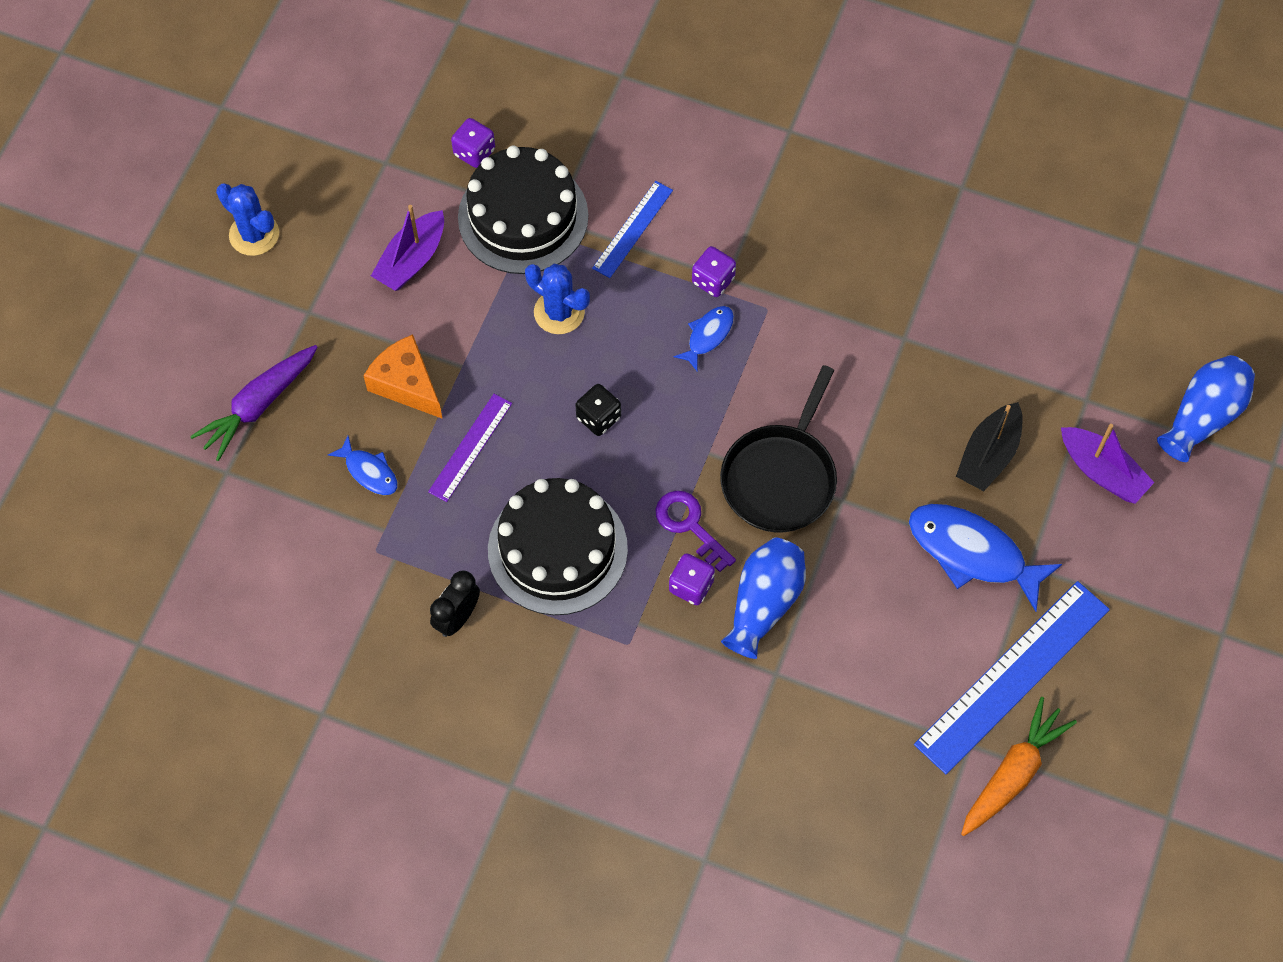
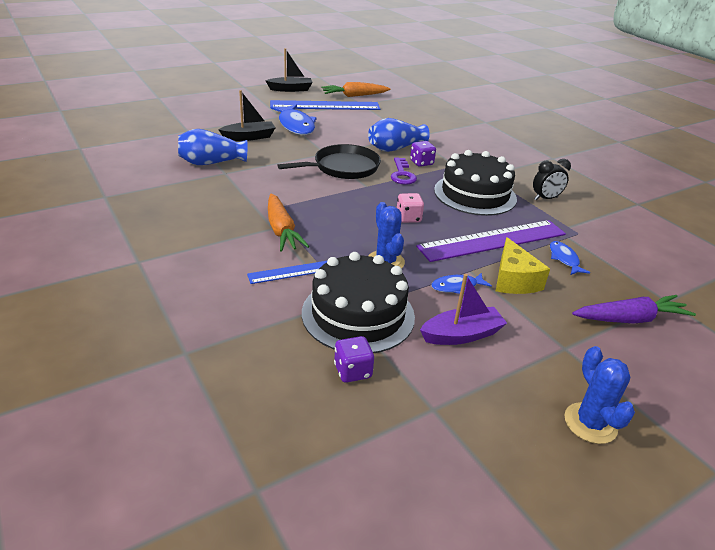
camera: 145 degrees left, 30 degrees down
orange cheese [364,334,443,419] -> yellow cheese [496,237,550,294]
purple ruler [428,394,512,502] -> purple ruler [416,220,566,262], size x1.88
black dice [575,384,621,436] -> pink dice [397,193,424,223]
blue fish [674,306,734,371] -> blue fish moved to [431,273,492,294]
purple dice [692,246,736,297] -> orange carrot [268,194,309,252]
purple boat [1061,424,1155,504] -> none
blue vase [1157,355,1255,462] -> blue vase moved to [178,129,248,165]
none -> black boat [265,48,313,92]

